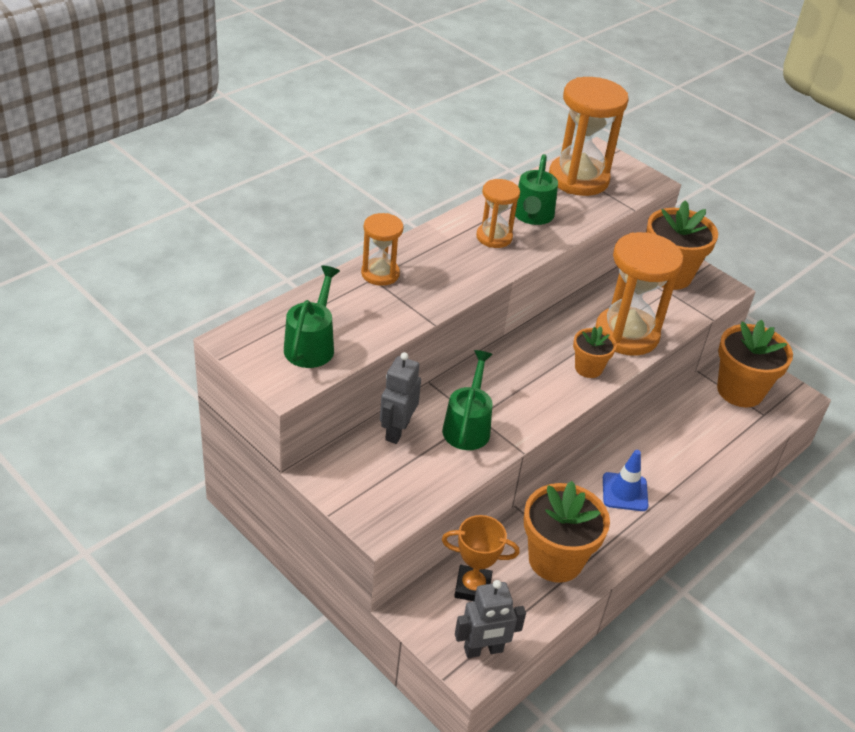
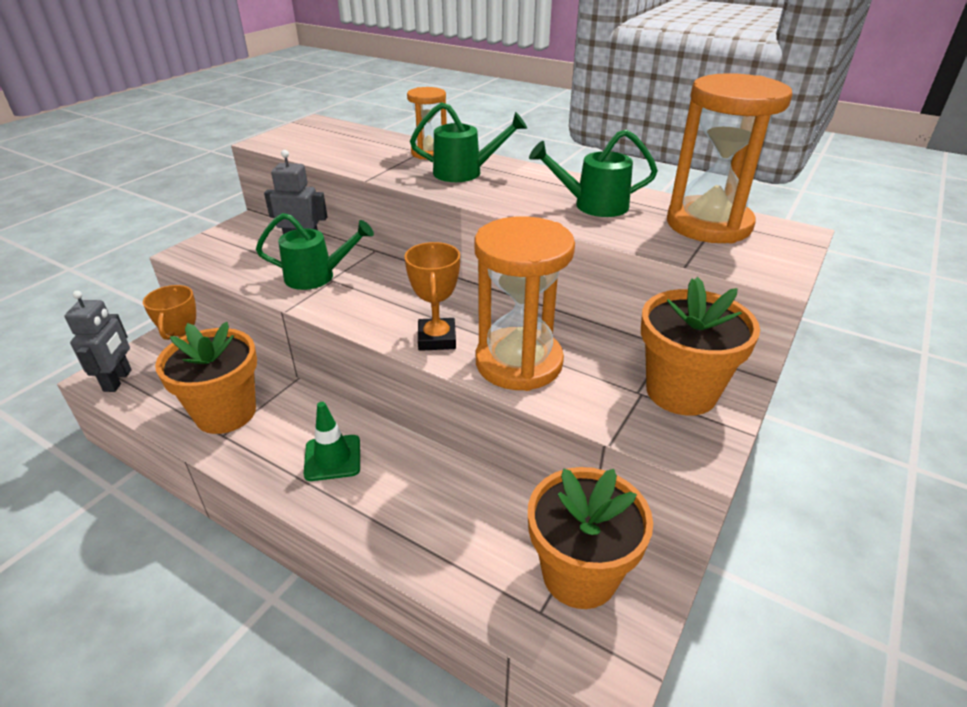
camera: 80 degrees right, 5 degrees down
green watering can [284,265,340,368] -> green watering can moved to [410,102,527,182]
grey robot [455,580,526,658] -> grey robot turned 150 degrees counterclockwise [65,290,132,392]
orange hourglass [476,179,520,248] -> none
orange flower pot [573,326,616,378] -> orange trophy [404,242,460,351]
blue traffic cone [603,450,648,511] -> green traffic cone [304,402,360,481]

